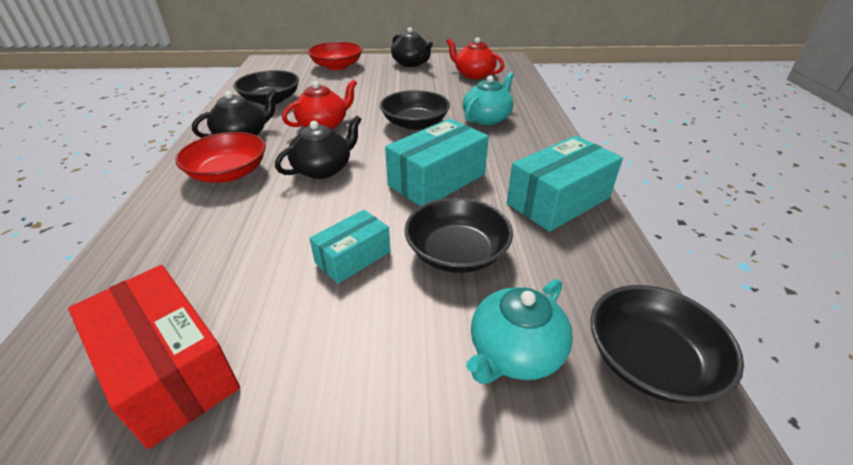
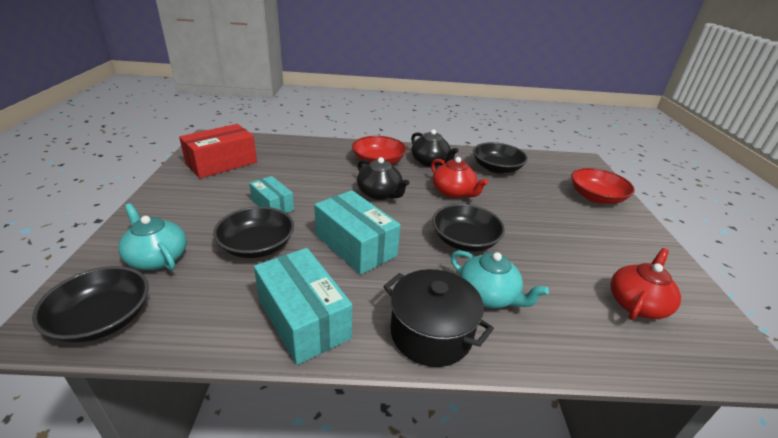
camera: 90 degrees right, 5 degrees down
black teapot [391,27,433,67] -> none
none -> black pot [383,269,494,367]

